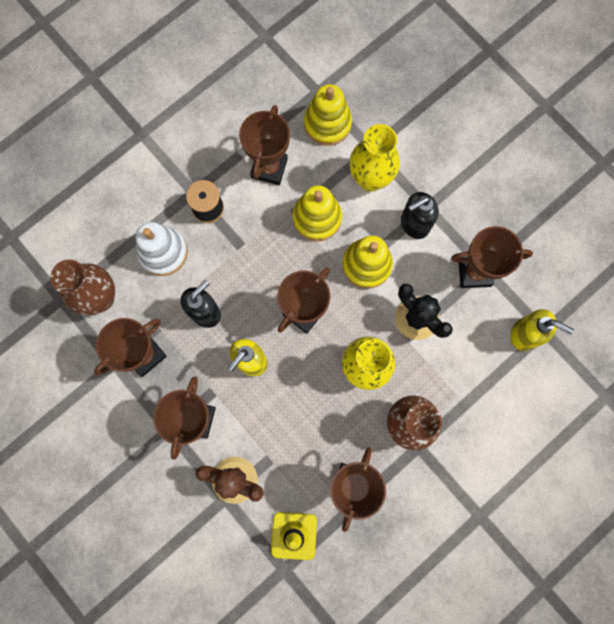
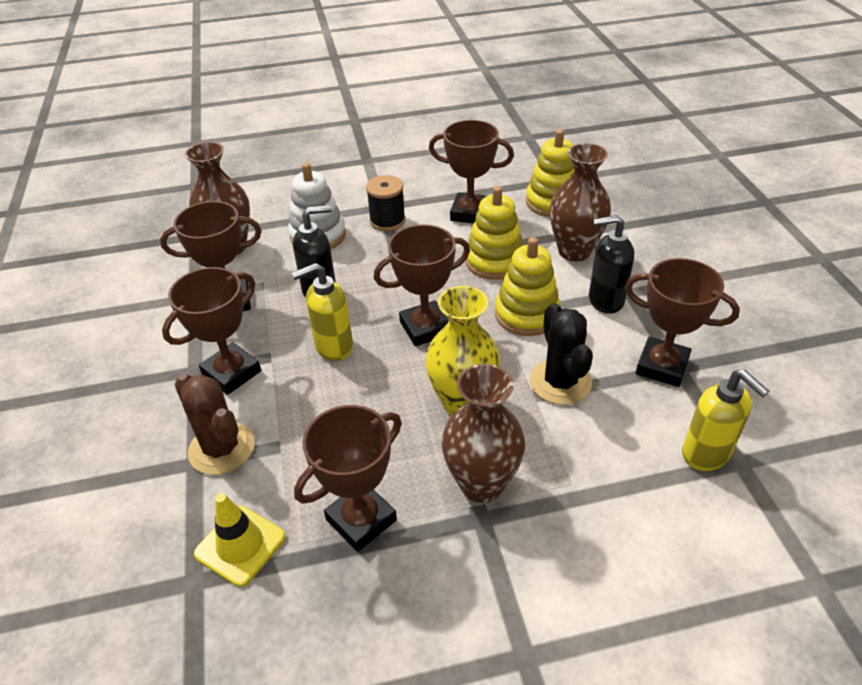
camera: 30 degrees right, 35 degrees down
brown trophy [239,105,290,185] -> brown trophy turned 60 degrees clockwise [429,120,514,224]
yellow vase [349,124,400,192] -> brown vase [550,143,611,261]

